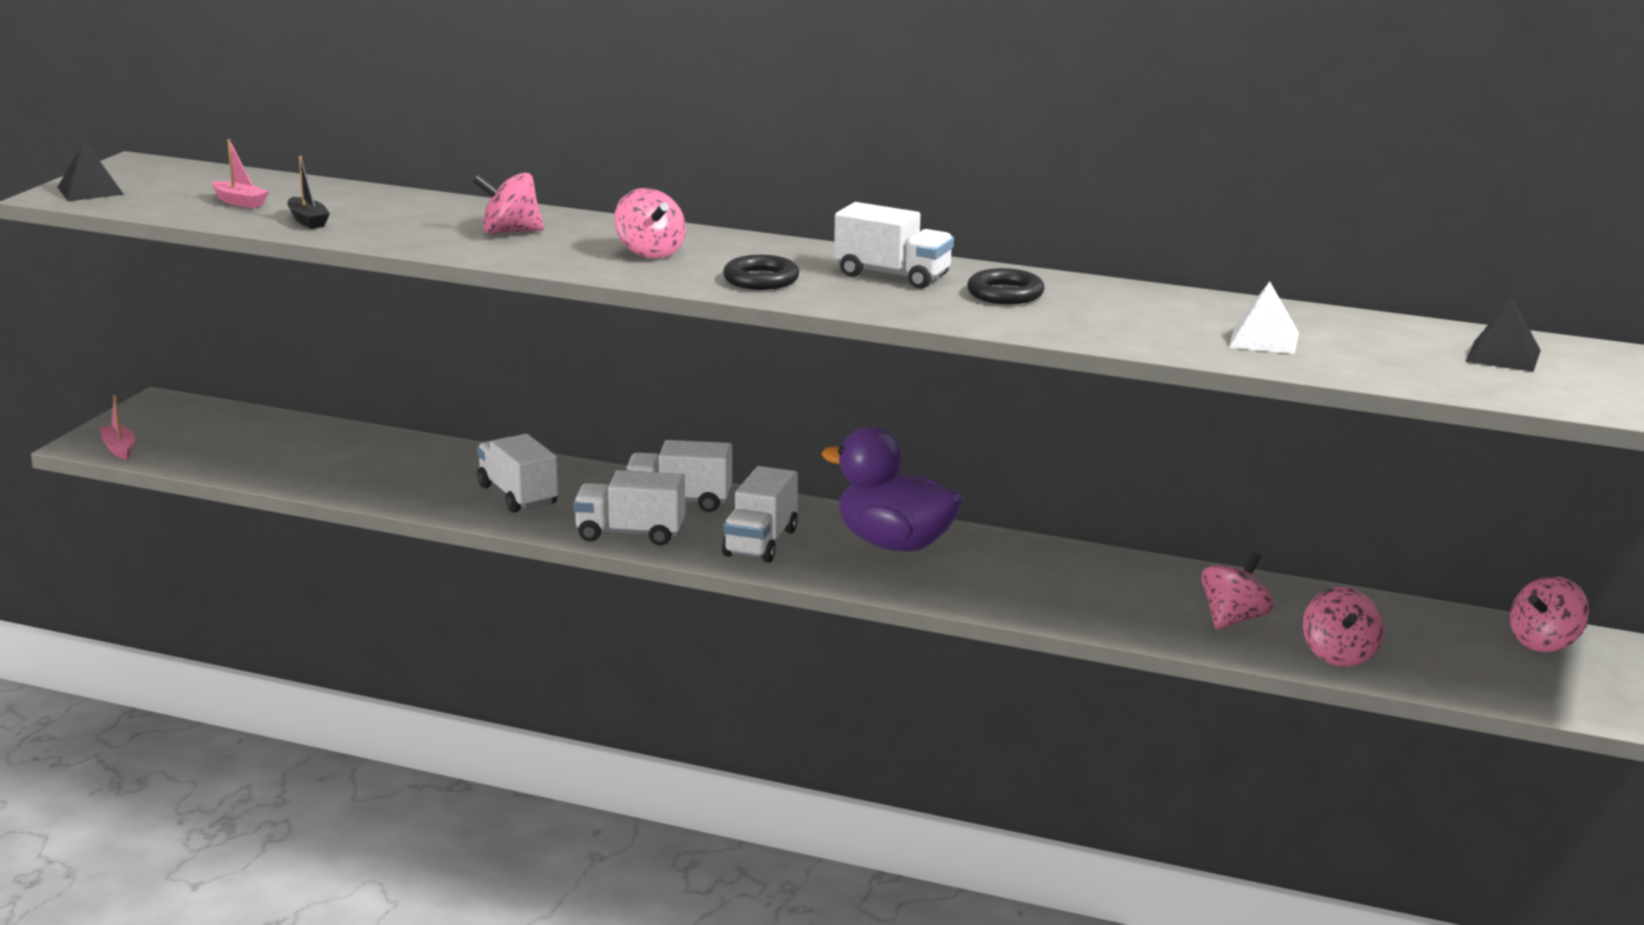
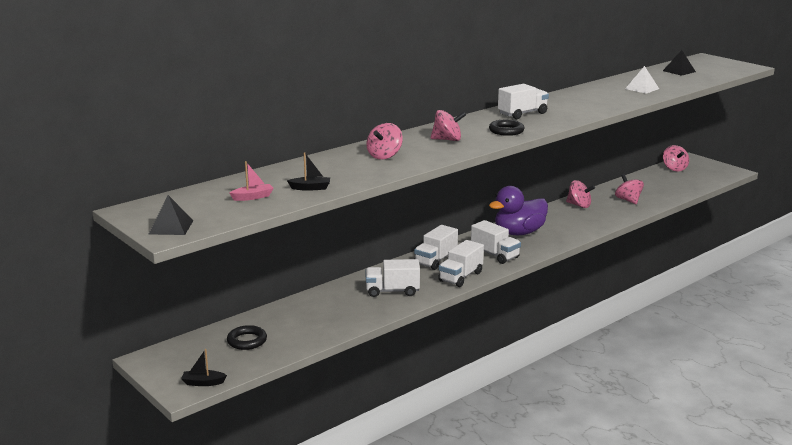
camera: 60 degrees left, 0 degrees up
pink boat [100,395,135,460] -> black boat [181,349,227,386]
black ring [967,268,1044,304] -> black ring moved to [227,325,267,350]
pink spinning top [1303,587,1384,667] -> pink spinning top moved to [566,180,595,208]

